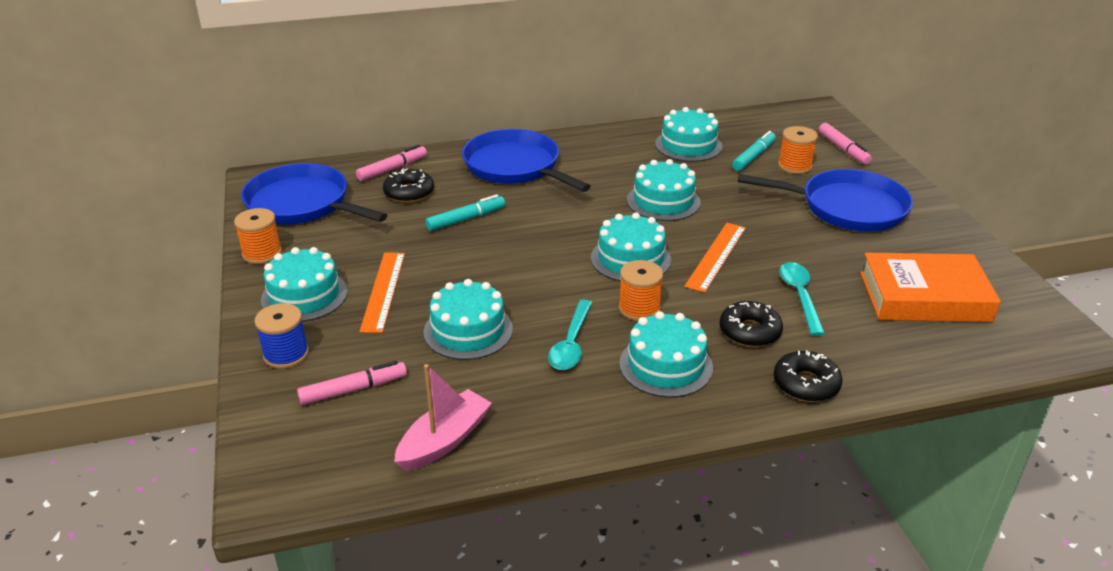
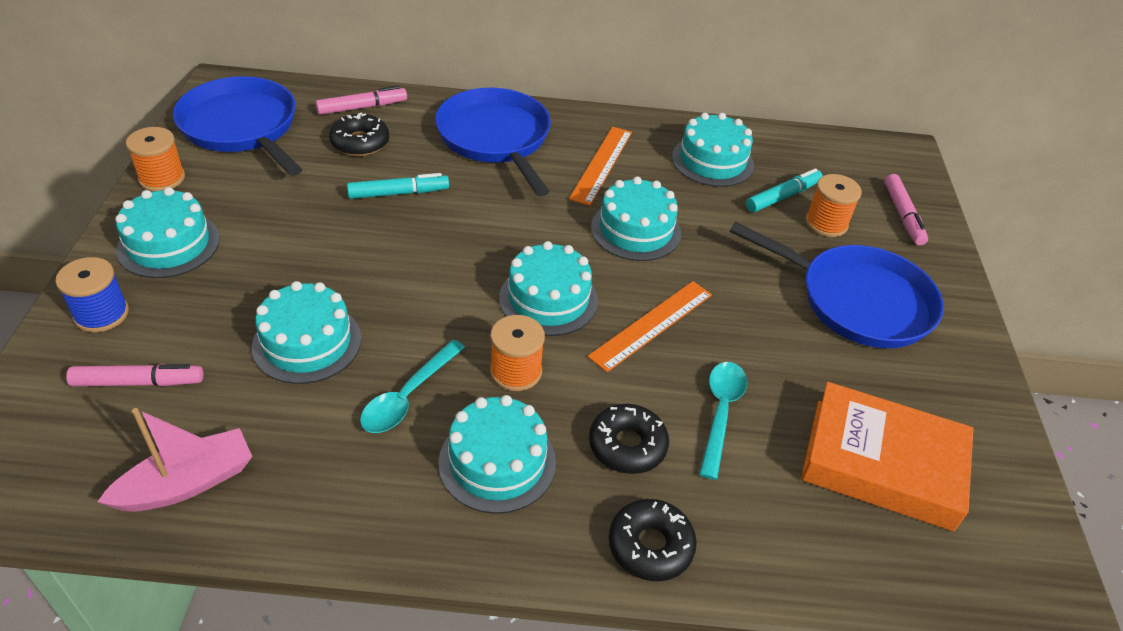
camera: 15 degrees right, 10 degrees up
orange ruler [359,252,405,333] -> orange ruler moved to [569,127,632,206]

